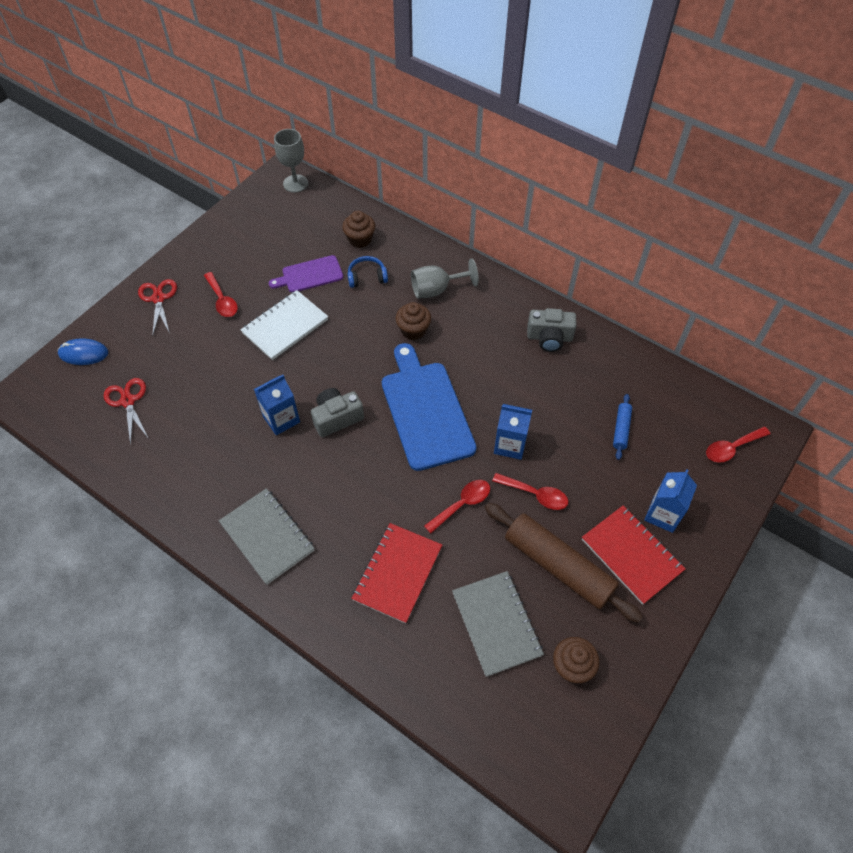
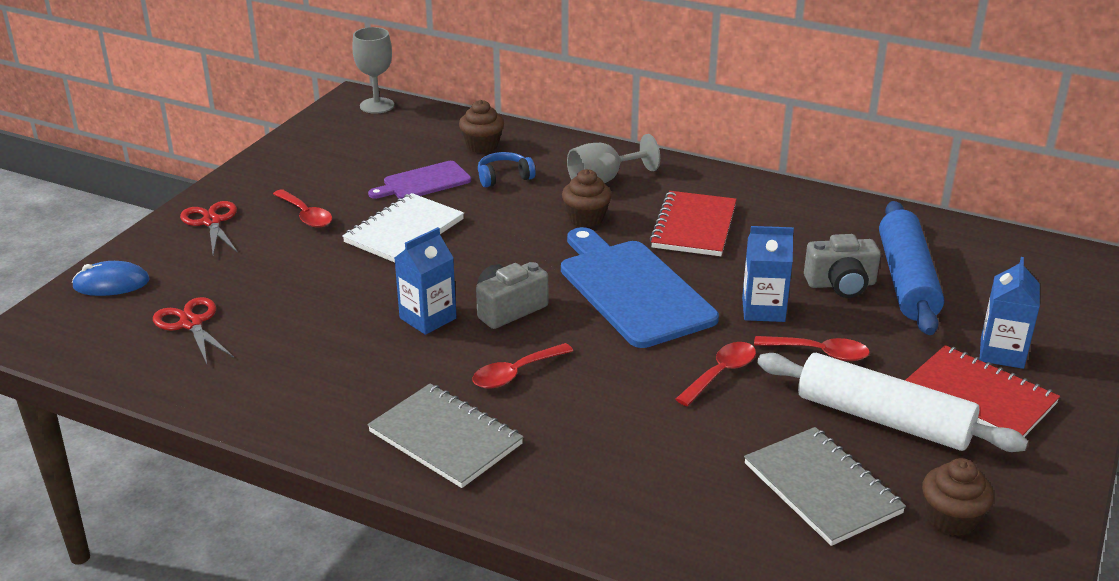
camera: 10 degrees left, 25 degrees down
red notebook [351,523,442,624] -> red notebook moved to [650,191,737,256]
brown rolling pin [485,503,643,623] -> white rolling pin [757,353,1028,452]
grey camera [527,308,576,352] -> grey camera moved to [804,234,881,298]
blue rolling pin [613,394,632,460] -> blue rolling pin [879,201,944,335], size x2.16
red spoon [706,427,770,463] -> red spoon moved to [472,343,573,389]

